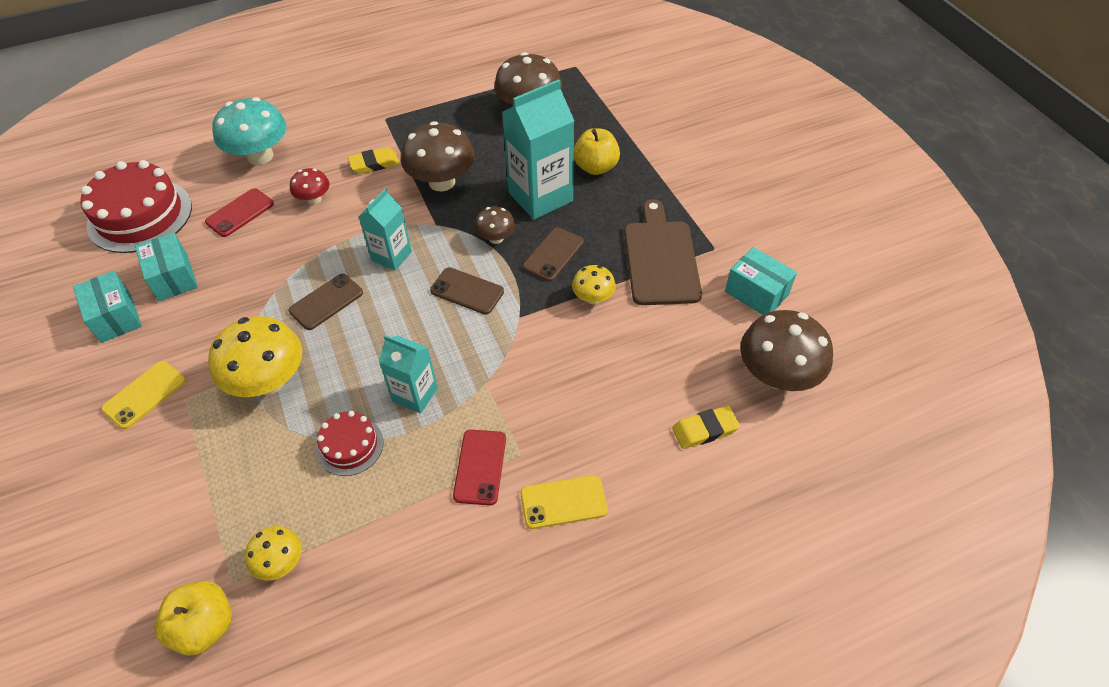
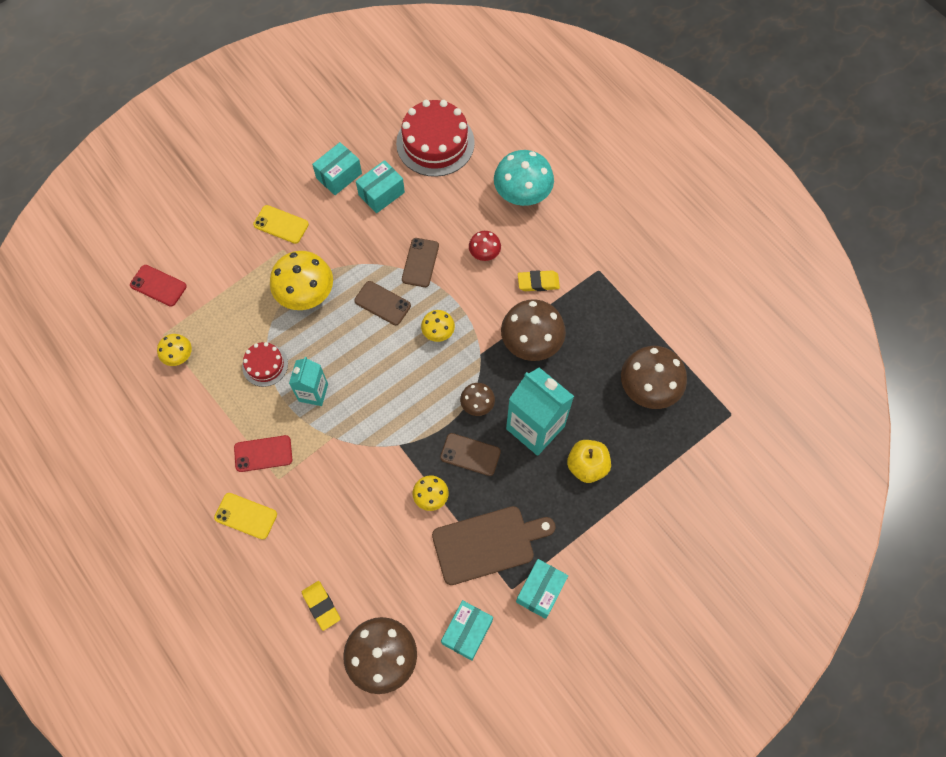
camera: 75 degrees right, 15 degrees up
yellow apple [154,581,232,655] -> none
red phone [205,188,274,237] -> red phone moved to [130,265,187,307]
yellow eraser [348,147,400,174] -> yellow eraser turned 60 degrees counterclockwise [518,270,560,291]
turquoise carton [359,188,412,271] -> yellow mushroom [421,310,455,342]
brown phone [430,267,504,315] -> brown phone moved to [402,238,439,287]
yellow phone [520,475,608,529] -> yellow phone turned 45 degrees counterclockwise [214,493,277,540]
none -> turquoise box [516,559,568,619]

